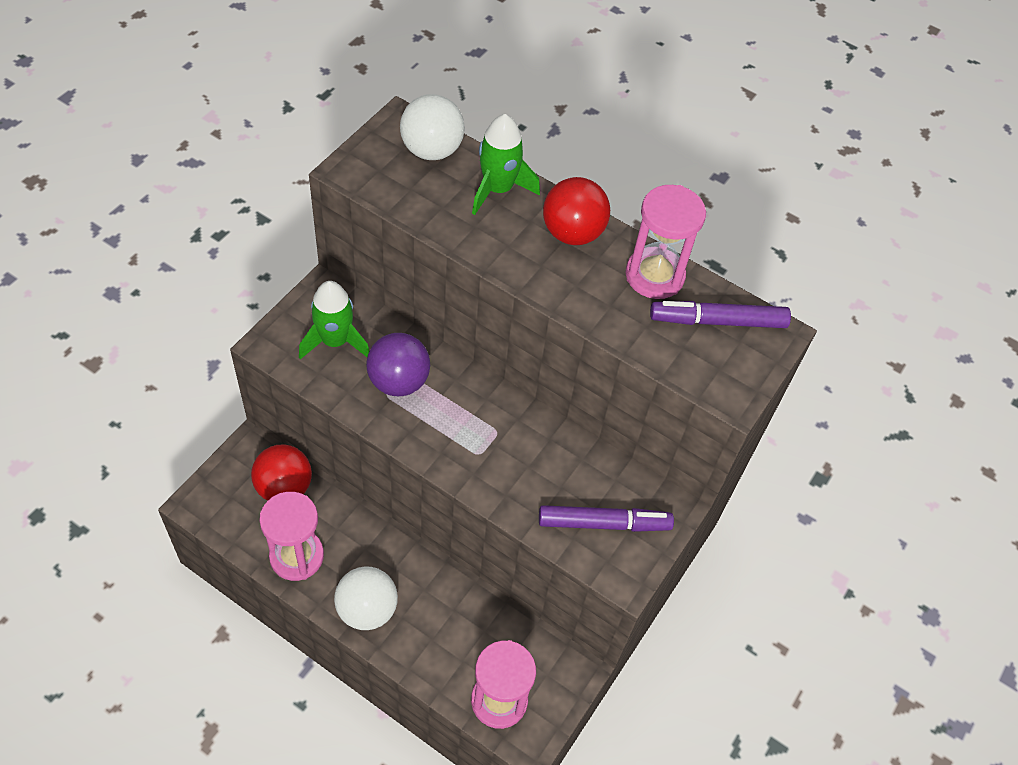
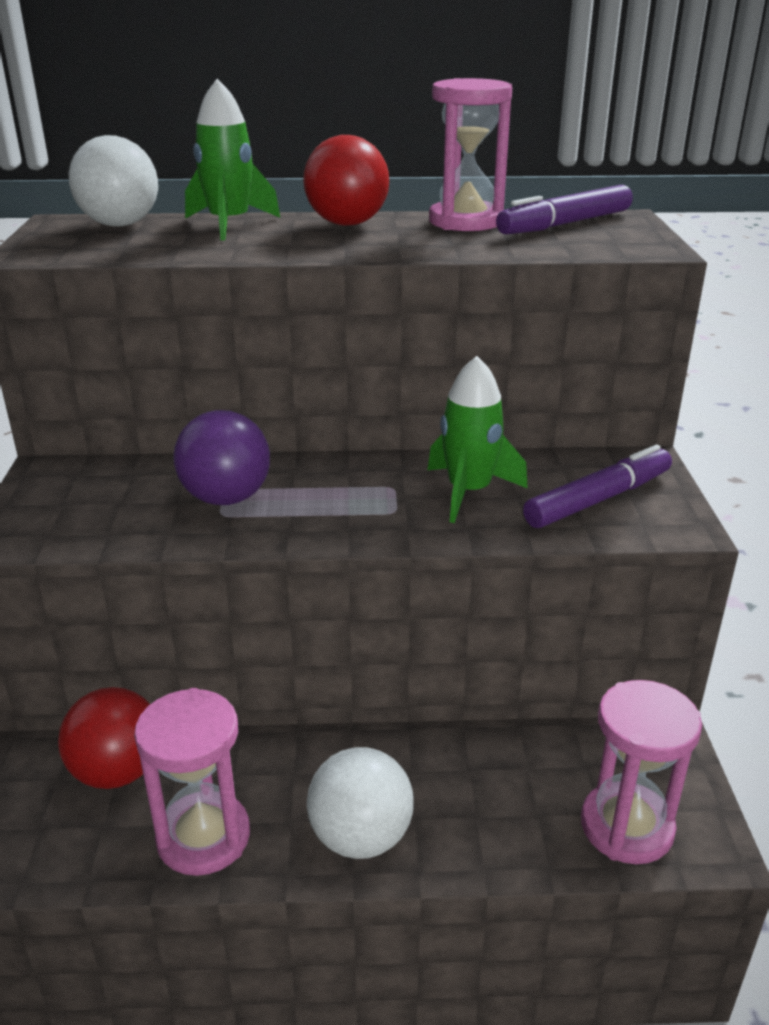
camera: 30 degrees left, 25 degrees down
green rocket [299,281,369,359] -> green rocket moved to [428,356,528,523]

